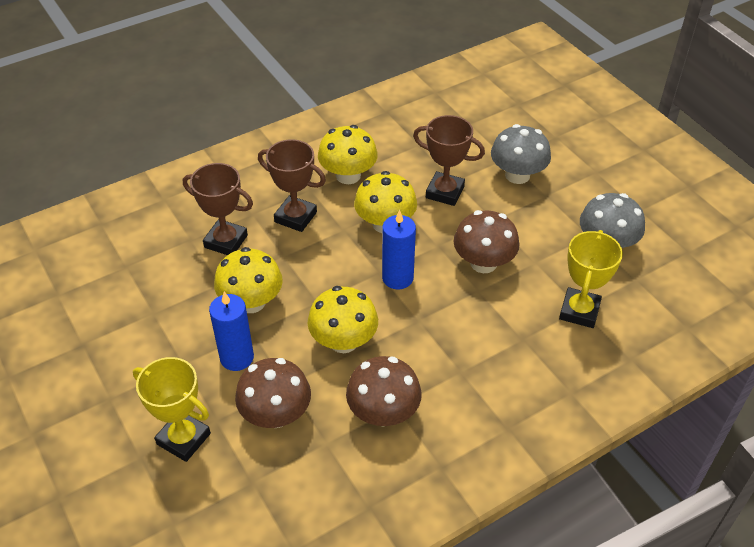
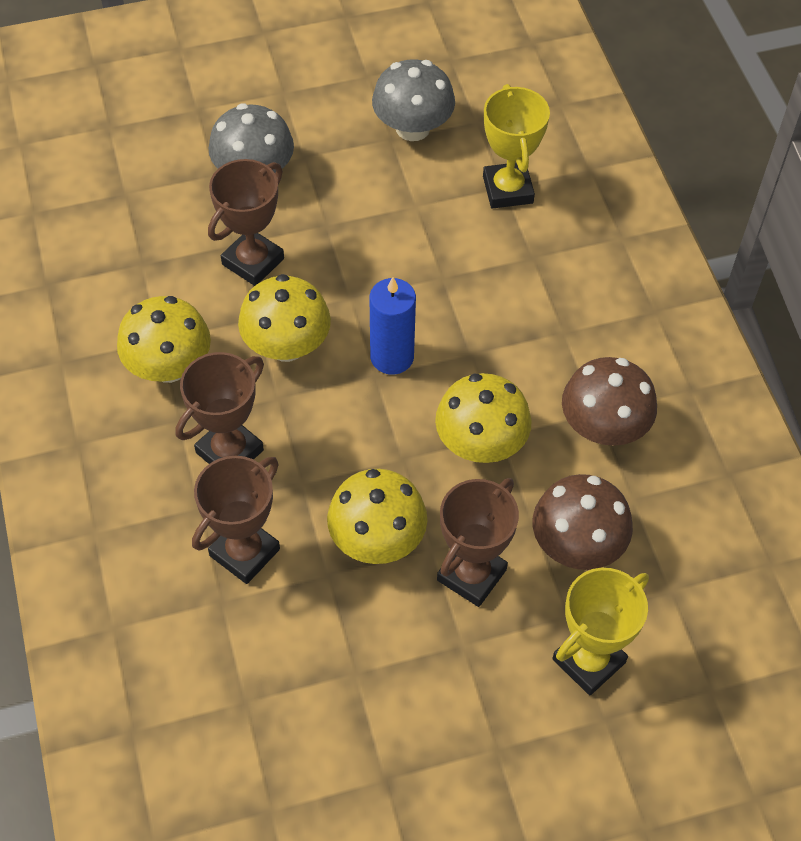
camera: 75 degrees left, 10 degrees up
blue candle [209,292,254,371] -> brown trophy [437,478,519,607]
brown mushroom [454,210,519,273] -> none
yellow trophy [559,230,623,328] -> yellow trophy turned 45 degrees clockwise [483,84,550,209]

